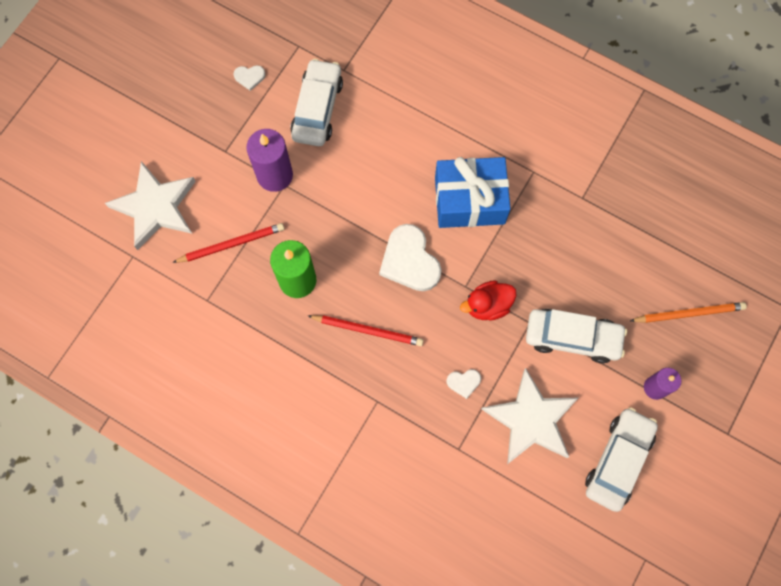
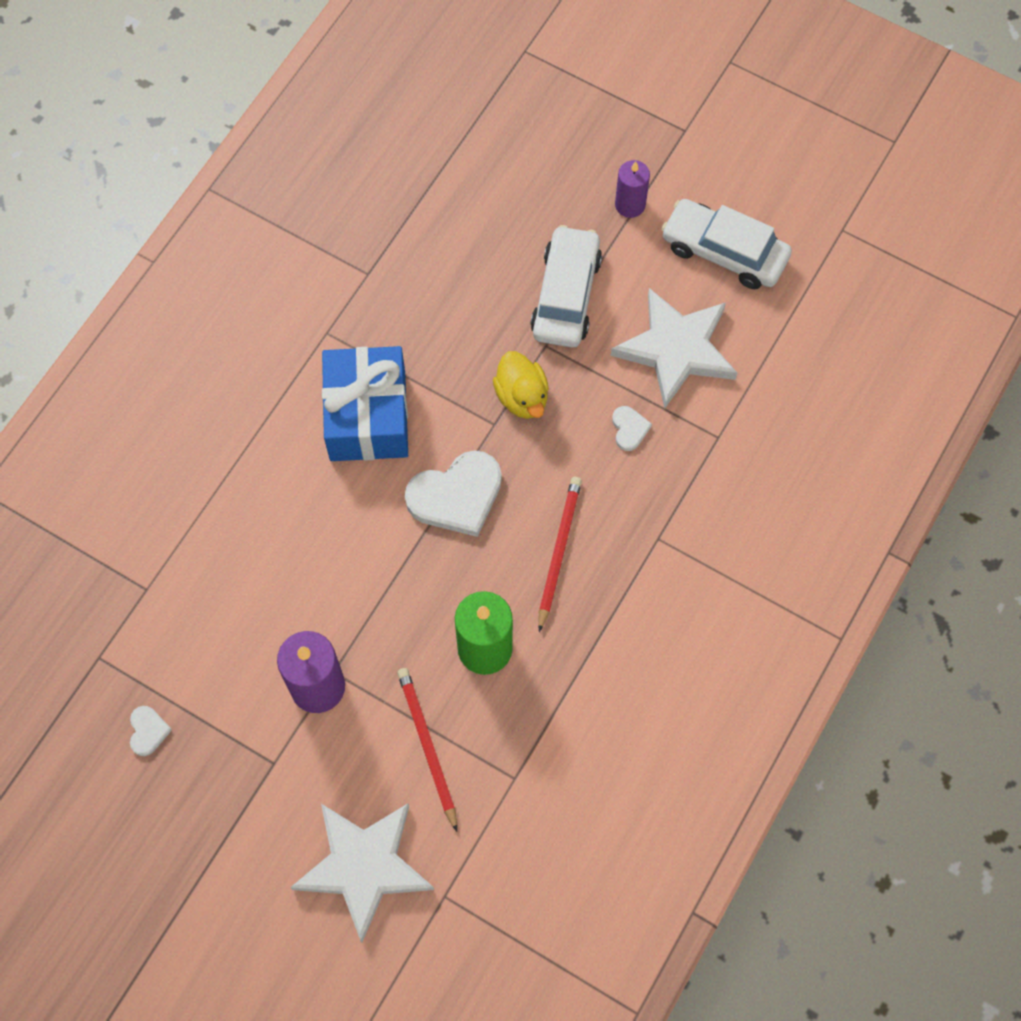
camera: 90 degrees left, 5 degrees down
white car [290,59,343,146] -> none
red duck [460,280,517,321] -> yellow duck [493,351,549,419]
orange pencil [630,302,747,323] -> none

